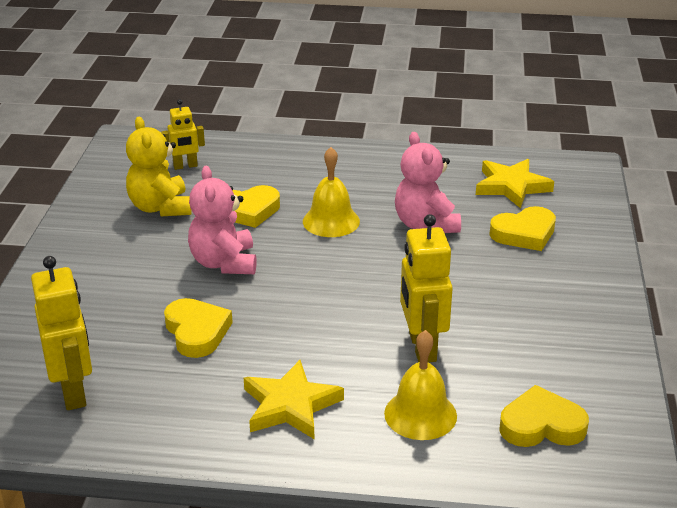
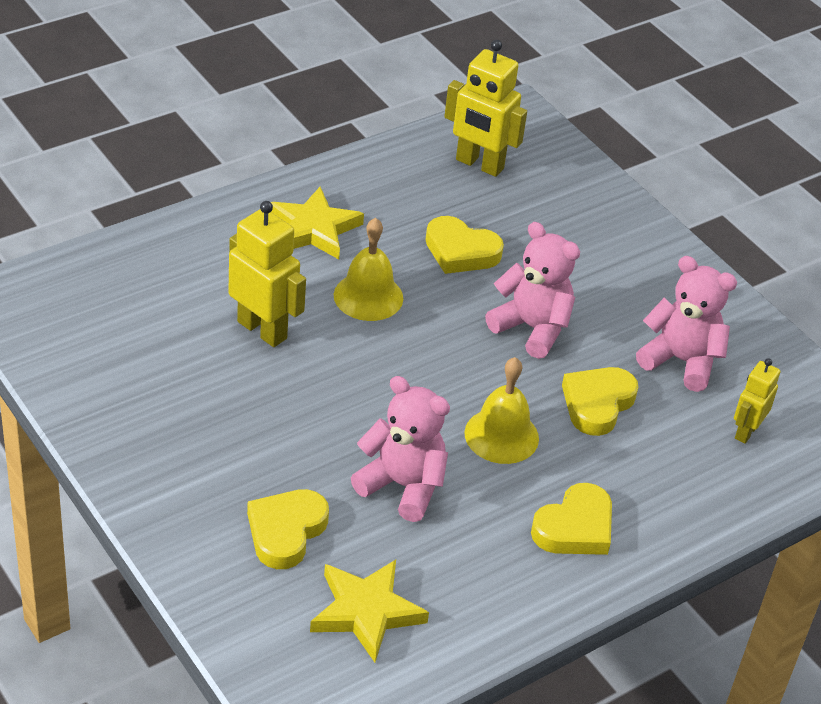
camera: 135 degrees right, 10 degrees up
yellow teddy bear [126,117,192,216] -> pink teddy bear [636,256,737,392]
yellow bell [384,330,457,440] -> yellow bell moved to [334,218,403,321]
yellow heart [499,385,589,447] -> yellow heart moved to [531,483,612,555]

